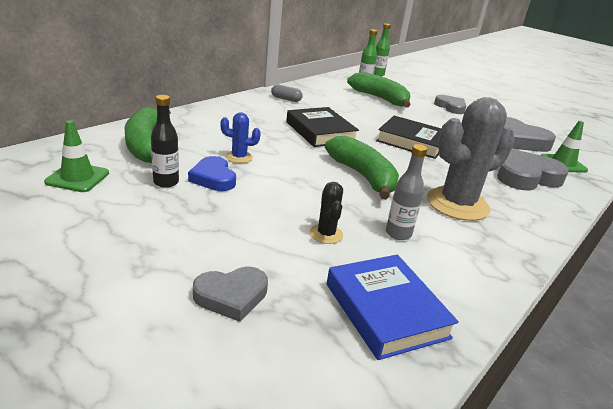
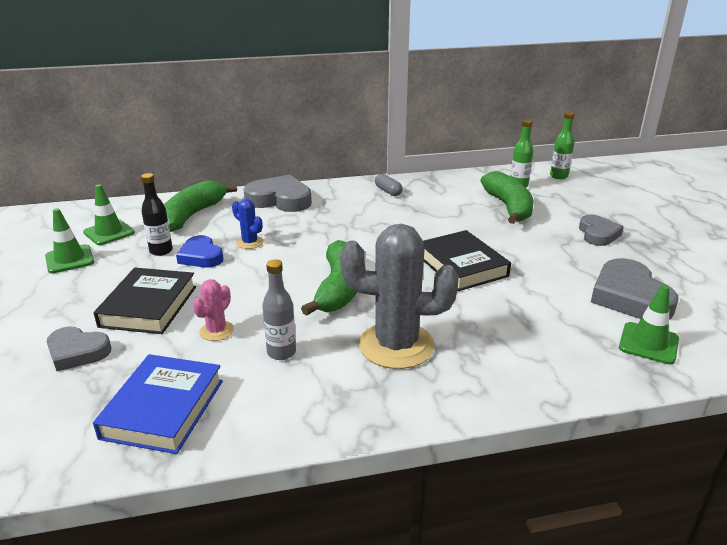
camera: 40 degrees right, 0 degrees up
blue heart [188,156,236,191] -> blue heart turned 45 degrees counterclockwise [176,235,224,268]
black book [286,107,359,147] -> black book moved to [94,268,196,334]
black cactus [310,182,343,244] -> pink cactus [192,279,234,341]
grey heart [497,149,569,190] -> grey heart moved to [244,175,312,212]
none -> green traffic cone [45,208,94,273]

